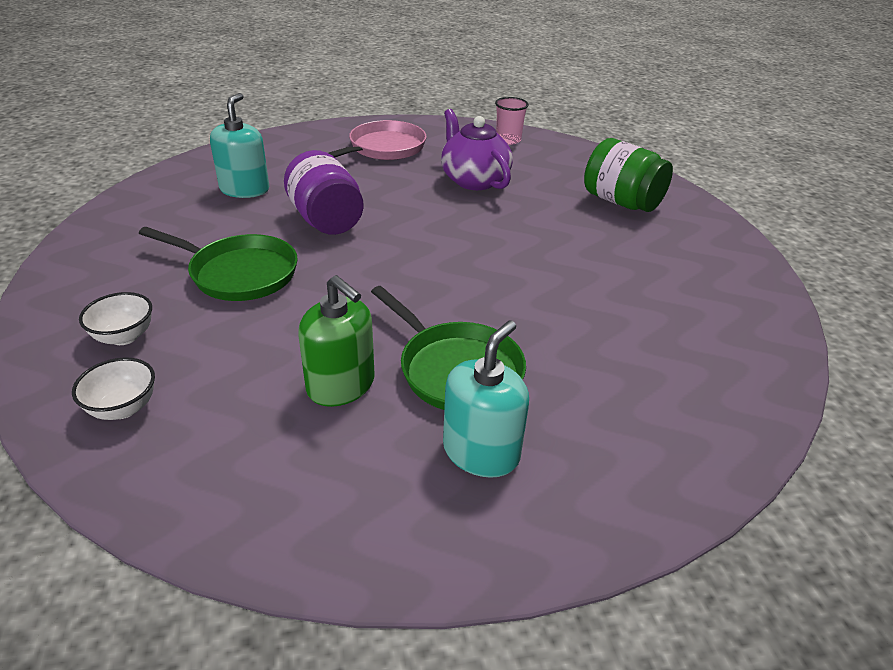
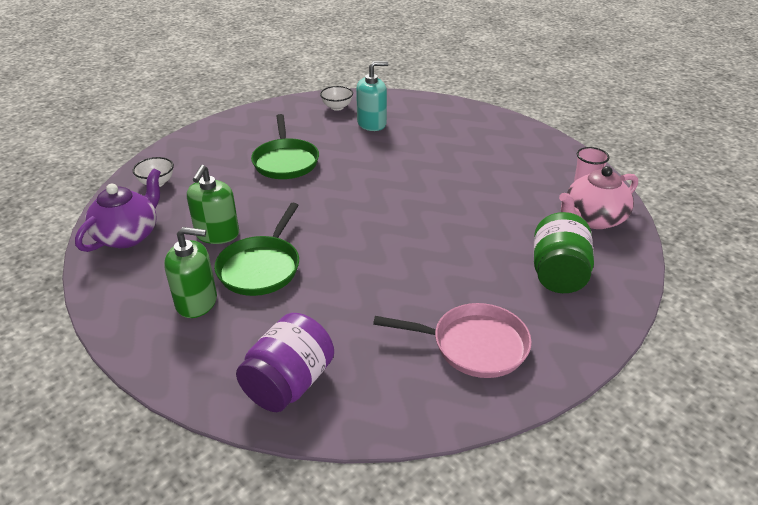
camera: 60 degrees right, 0 degrees up
white bowl [79,292,152,345] -> white bowl moved to [320,86,353,111]
purple jar [284,150,363,235] -> purple jar moved to [236,313,334,412]
pink pan [329,120,427,160] -> pink pan moved to [373,303,532,378]
purple teapot [441,109,513,190] -> purple teapot moved to [75,169,161,252]
turquoise soap dispenser [443,320,529,478] -> green soap dispenser [164,227,217,318]
none -> pink teapot [559,166,638,229]

